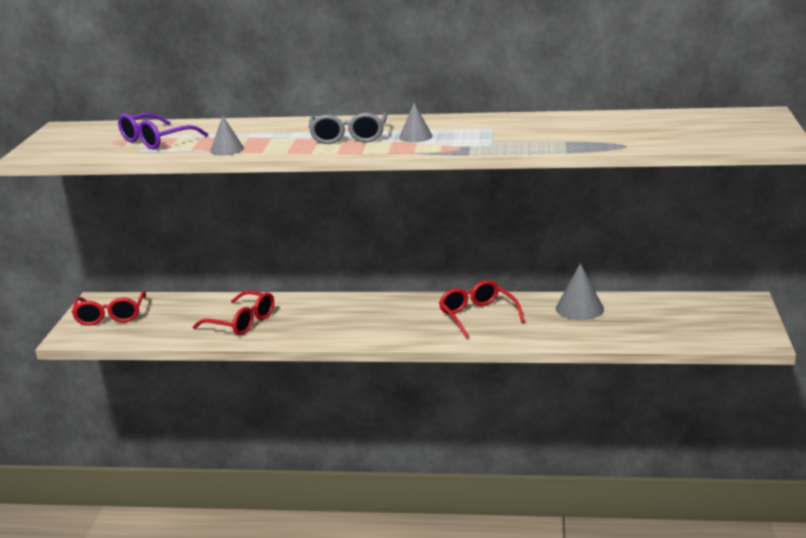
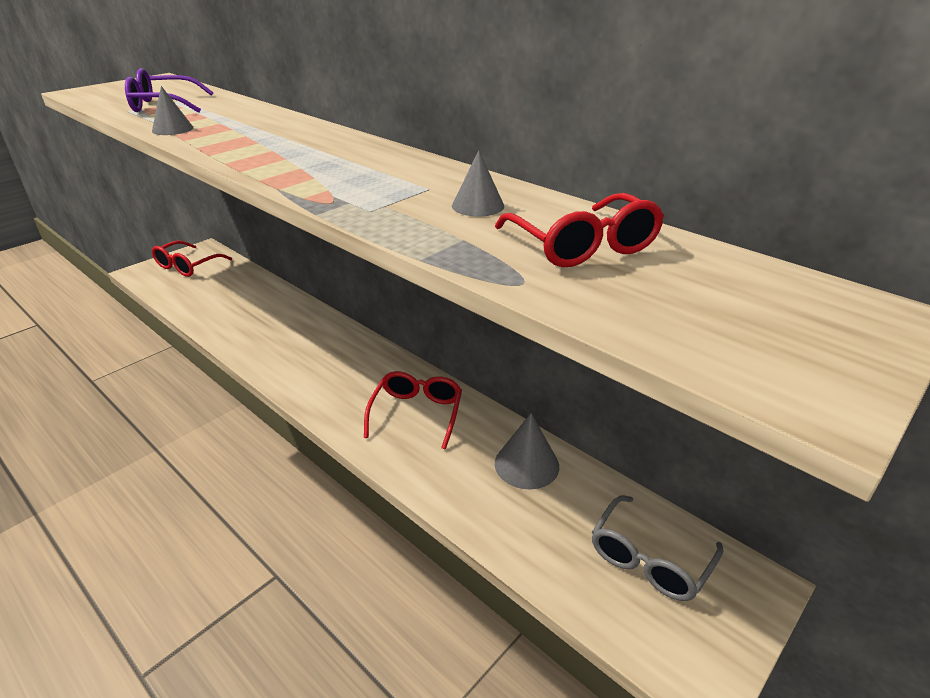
camera: 35 degrees right, 10 degrees up
red glasses [193,290,274,335] -> red glasses moved to [495,193,664,267]
grey glasses [309,112,387,144] -> grey glasses moved to [592,495,724,601]
grey cone [399,103,433,142] -> grey cone moved to [452,150,504,217]

